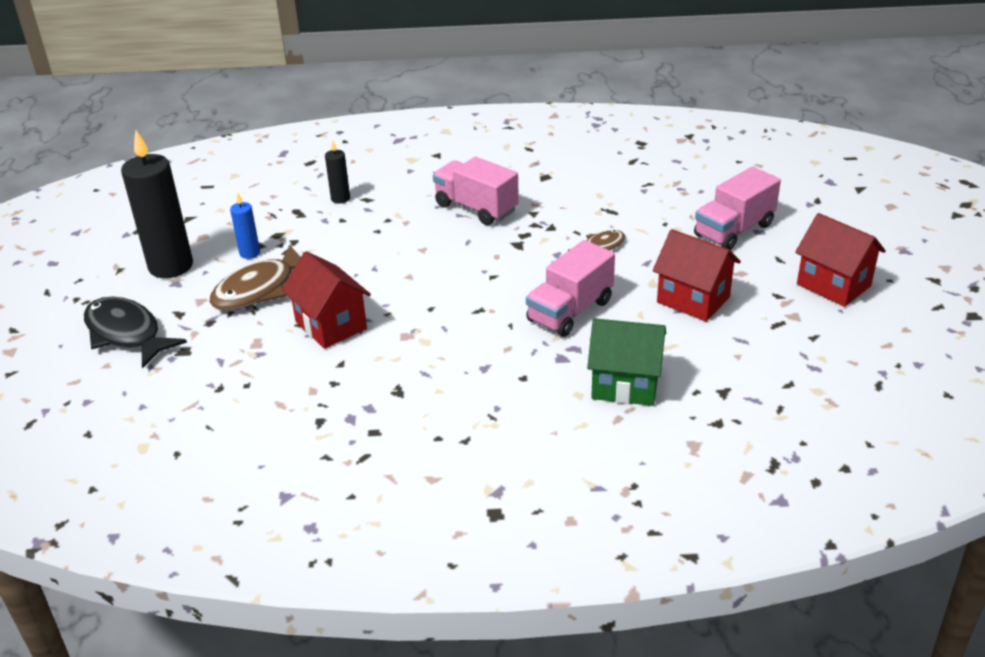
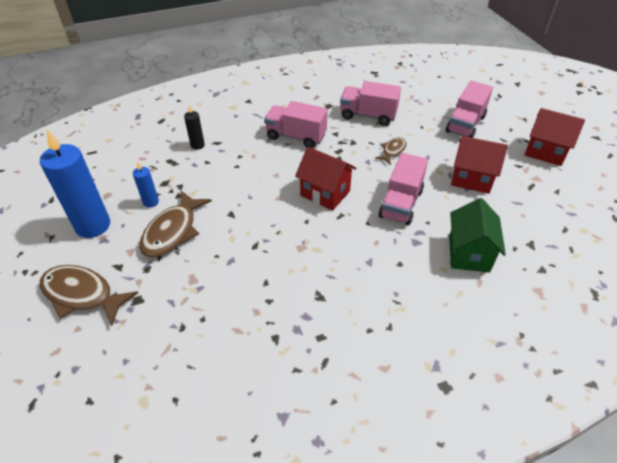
camera: 20 degrees left, 10 degrees up
black fish [84,297,187,369] -> brown fish [39,265,138,326]
black candle [121,130,193,278] -> blue candle [40,129,110,238]
red house [282,251,371,349] -> red house moved to [295,147,357,211]
green house [587,318,666,406] -> green house turned 75 degrees counterclockwise [449,198,506,273]
none -> pink truck [340,81,401,126]

